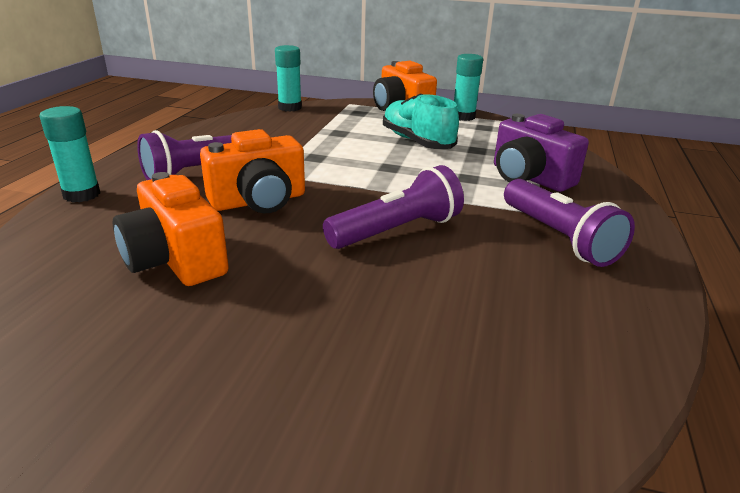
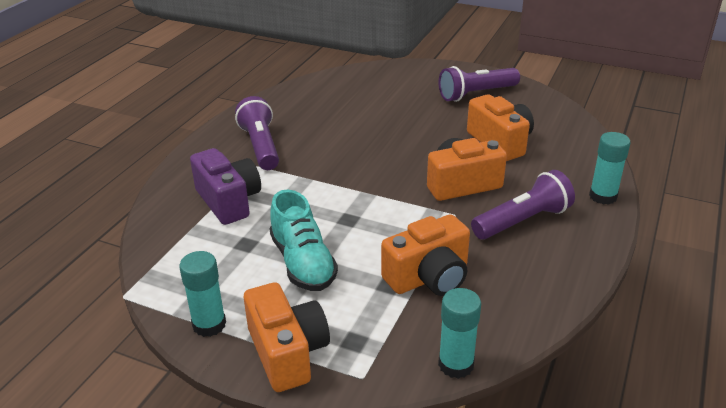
camera: 170 degrees left, 5 degrees up
purple flashlight [323,165,464,249] -> purple flashlight moved to [439,66,520,102]
none -> orange camera [381,214,470,296]

